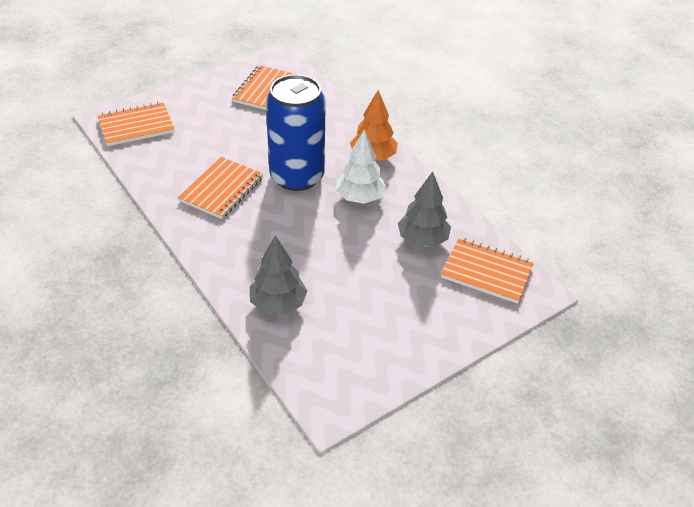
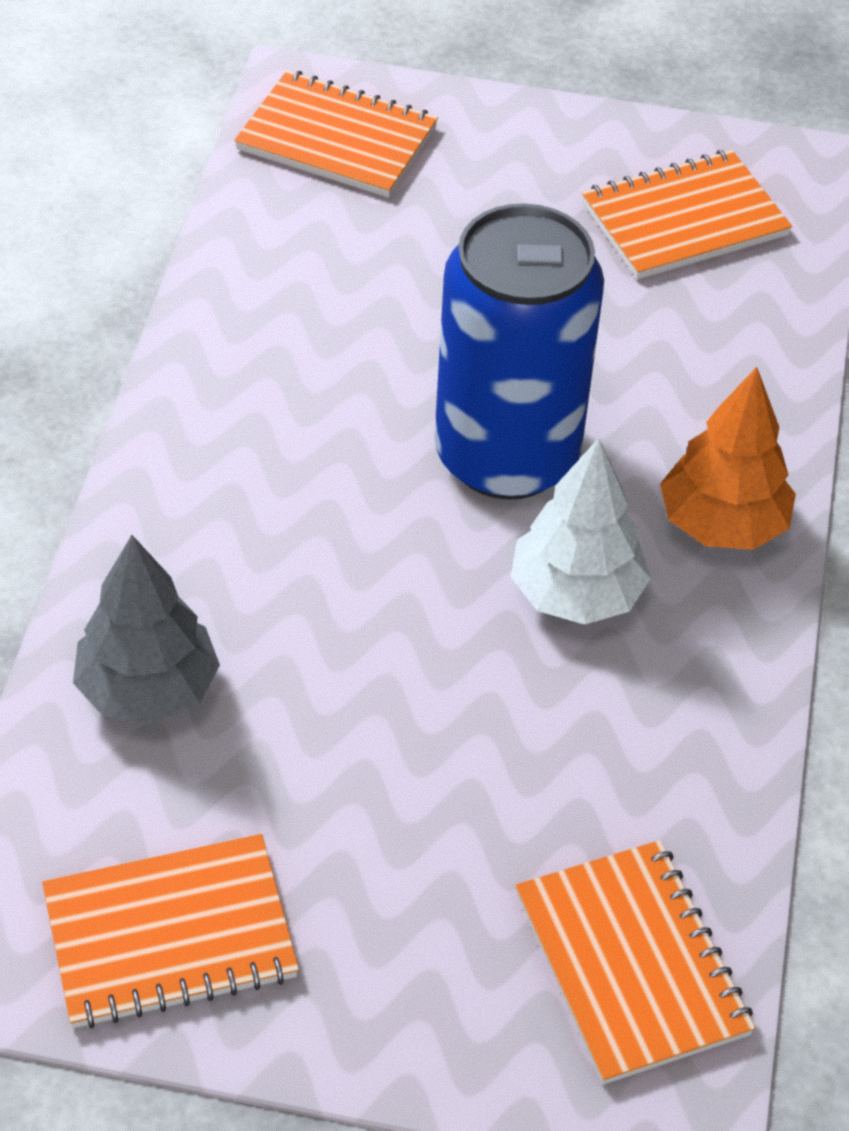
camera: 45 degrees right, 5 degrees up
orange notebook [178,157,263,219] -> orange notebook moved to [42,834,299,1029]
grey tree [398,171,451,247] -> none

